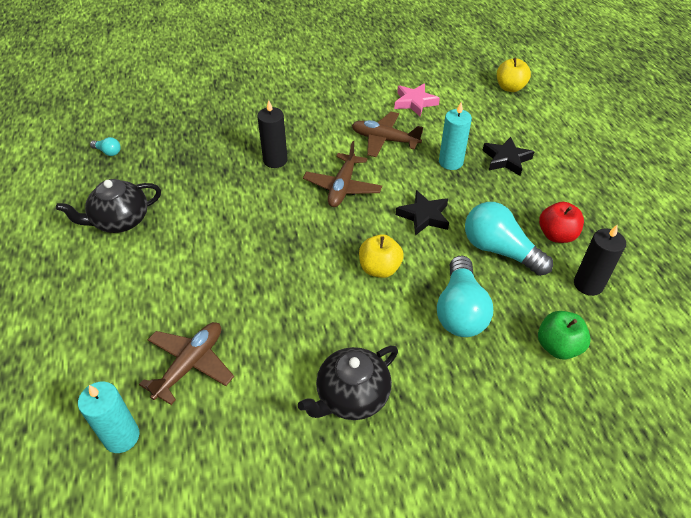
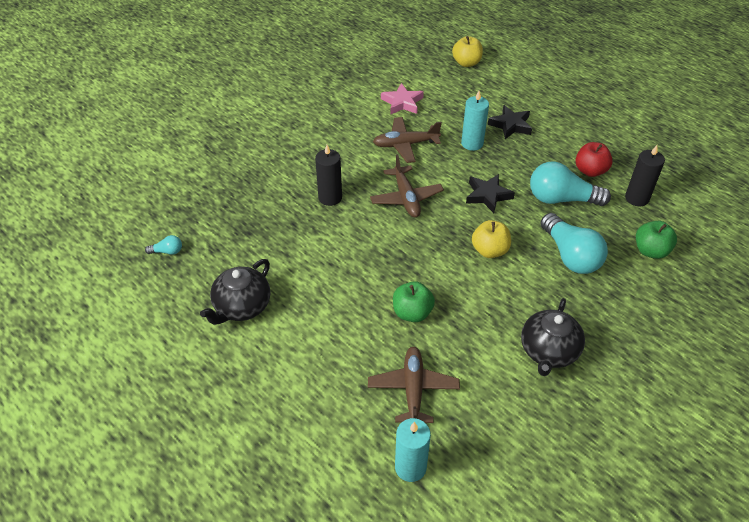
camera: 30 degrees left, 0 degrees up
none -> green apple [393,281,435,322]

